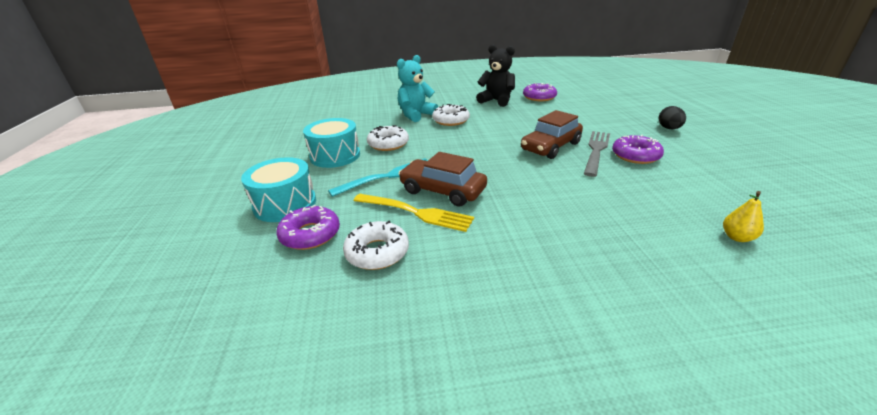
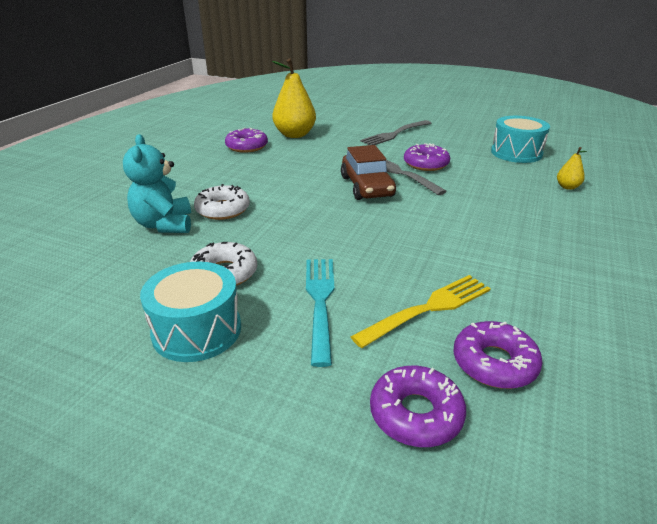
camera: 60 degrees left, 0 degrees up
turquoise drum [241,157,316,222] -> turquoise drum moved to [491,116,550,163]
white donut [343,221,409,270] -> purple donut [453,321,543,389]
brown car [398,152,487,207] -> none
black teddy bear [476,45,515,107] -> none
black egg [659,106,686,129] -> grey fork [360,120,431,145]
none -> yellow pear [272,59,316,138]

